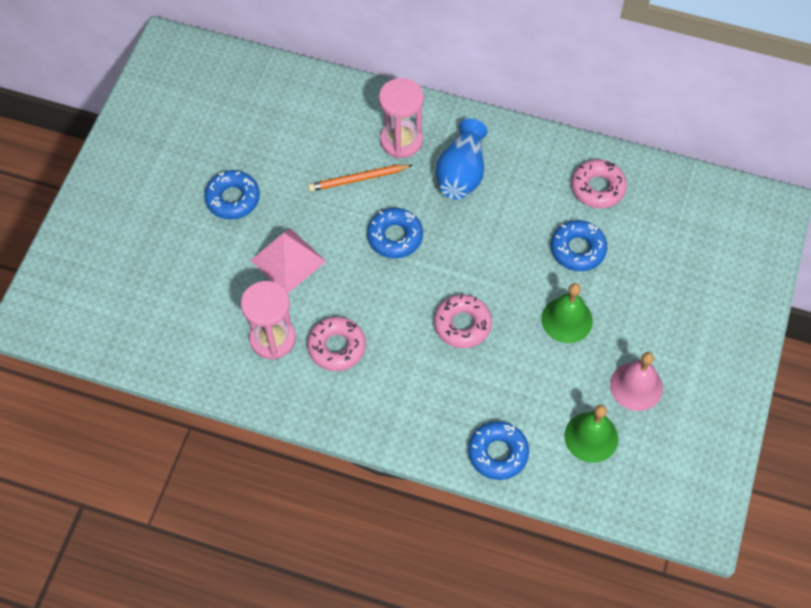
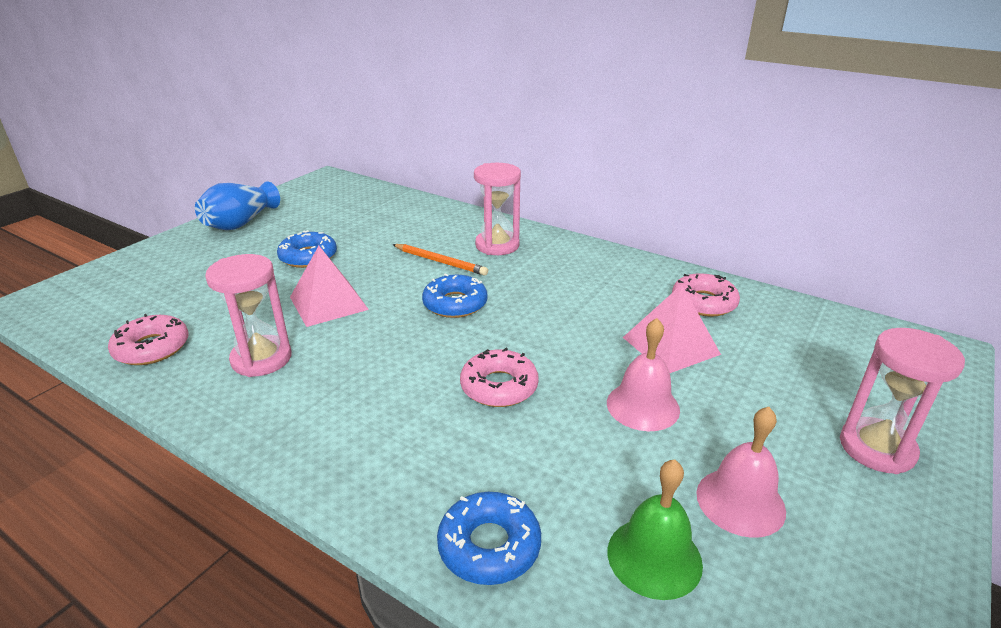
camera: 15 degrees right, 30 degrees down
pink donut [307,317,366,371] -> pink donut moved to [108,314,189,365]
orange pencil [308,164,413,192] -> orange pencil turned 150 degrees counterclockwise [392,244,488,276]
blue vase [436,119,488,200] -> blue vase moved to [195,182,280,230]
green bell [541,283,593,343] -> pink bell [607,318,680,431]
blue donut [551,220,607,271] -> pink pyramid [623,284,721,373]
none -> pink hourglass [840,328,965,474]

